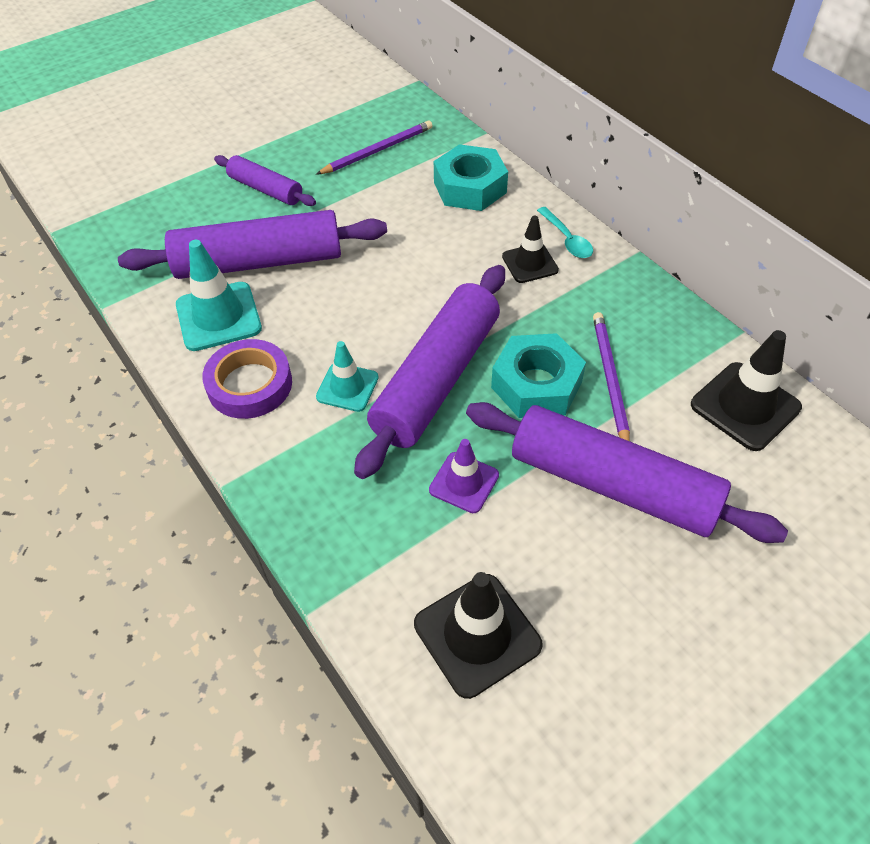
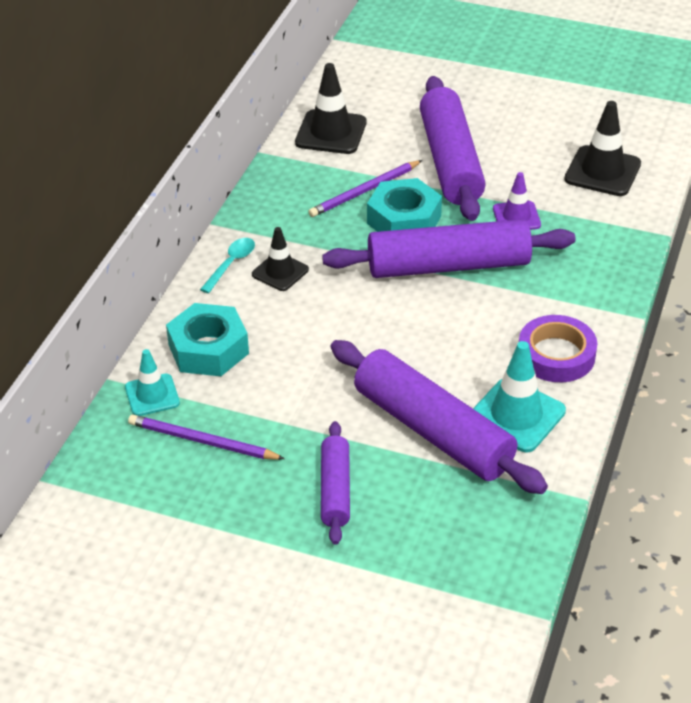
camera: 125 degrees left, 10 degrees down
turquoise traffic cone [316,341,379,412] -> turquoise traffic cone moved to [125,349,180,416]

